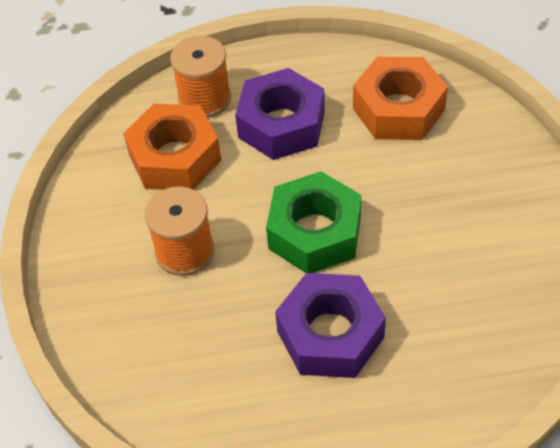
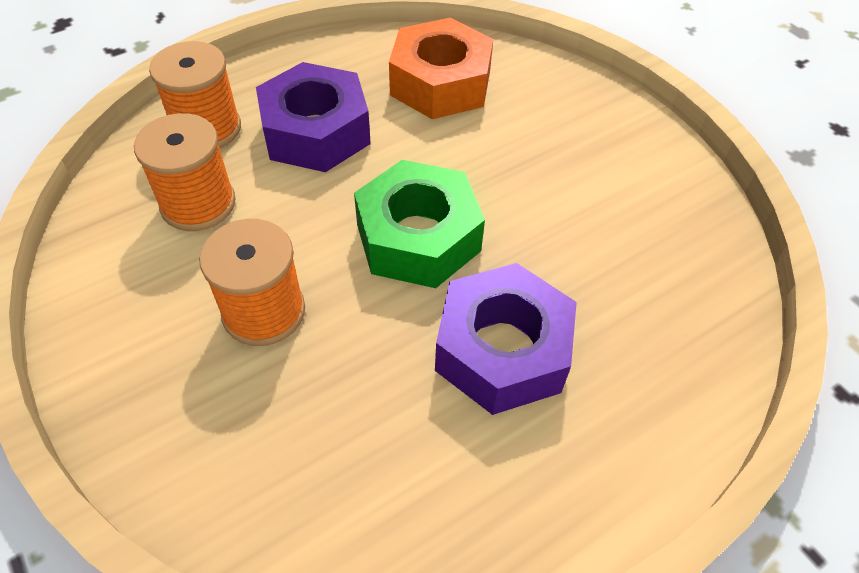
camera: 30 degrees left, 0 degrees up
orange nut [123,103,221,190] -> orange spool [134,113,235,231]

